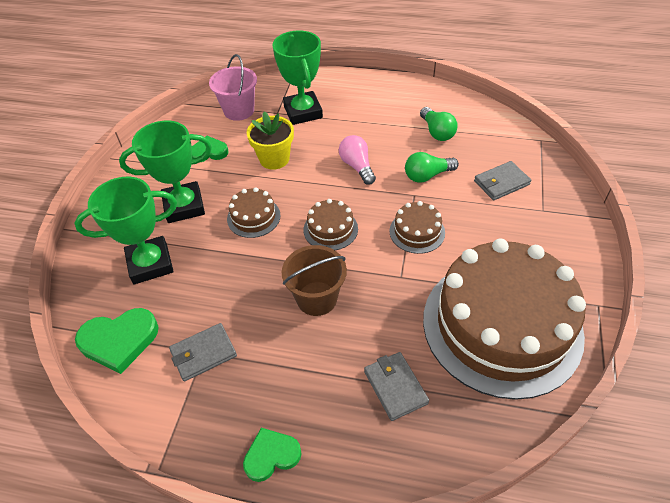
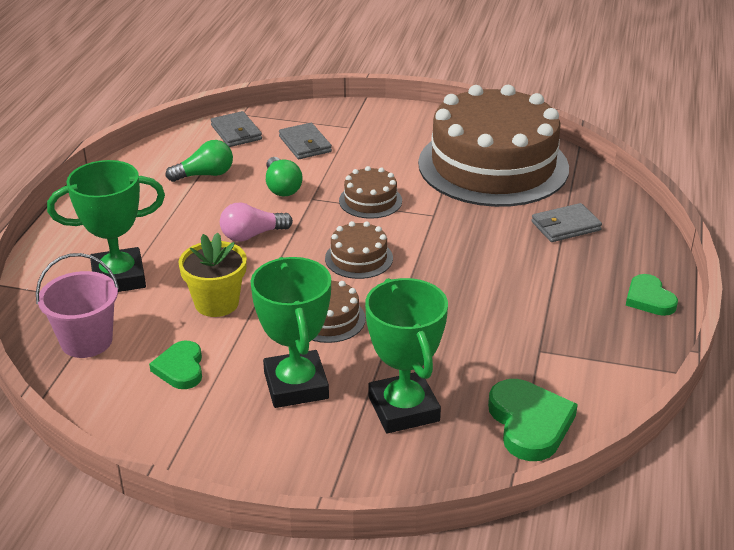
camera: 90 degrees left, 15 degrees down
grey wallet [169,323,237,381] -> grey wallet moved to [211,111,262,147]
brown bucket [282,245,347,316] -> none

